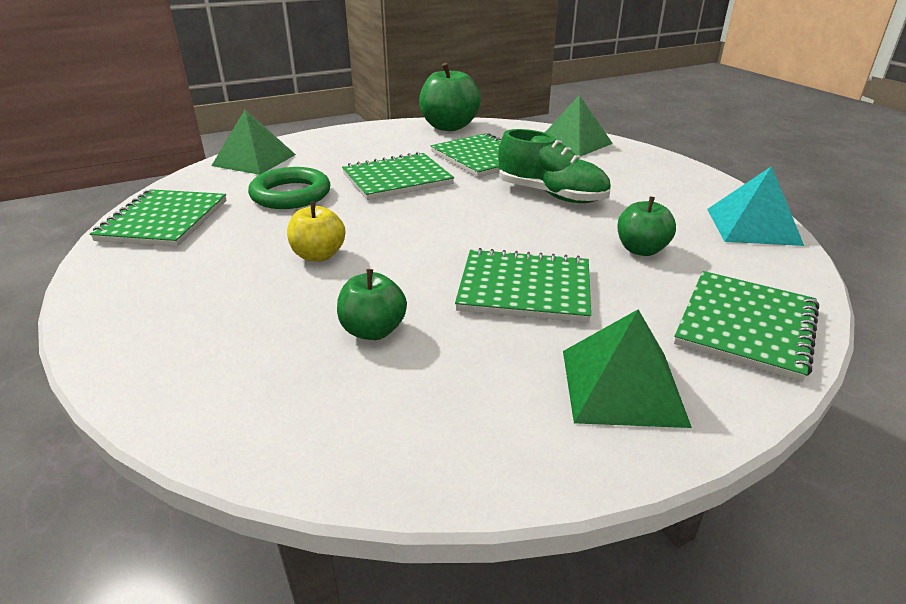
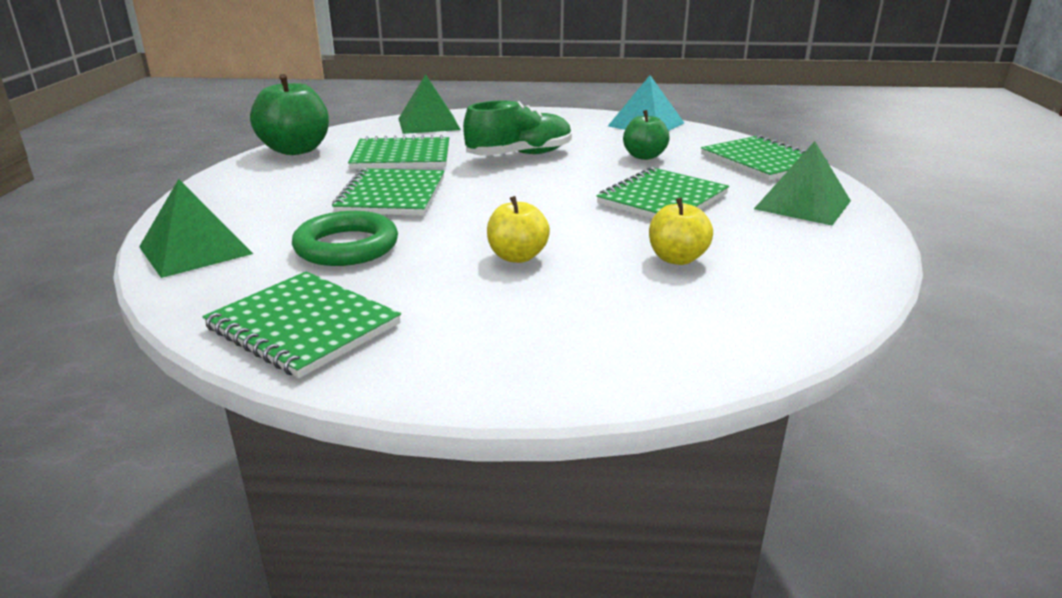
camera: 60 degrees left, 5 degrees down
green apple [337,269,407,340] -> yellow apple [649,198,713,265]

